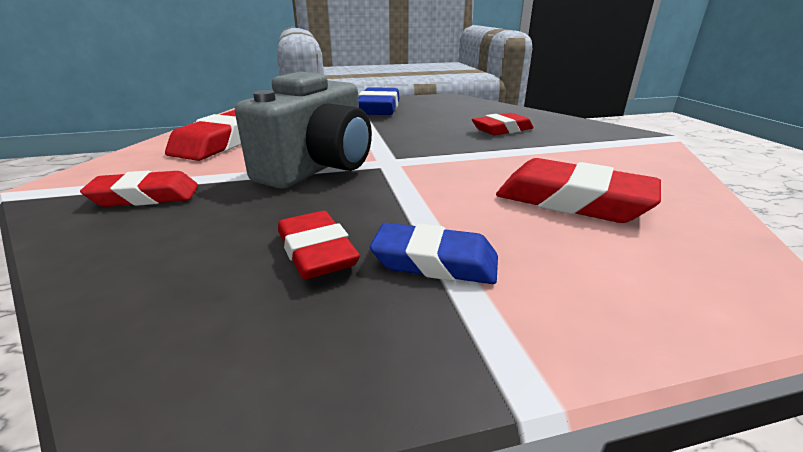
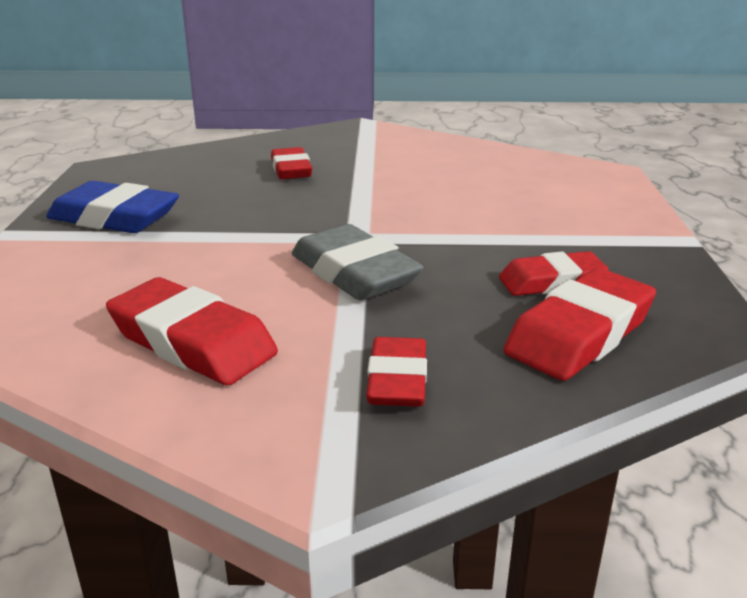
camera: 75 degrees left, 0 degrees up
grey camera [235,72,372,189] -> grey eraser [292,224,424,300]
blue eraser [370,223,498,284] -> none
red eraser [496,158,661,223] -> red eraser moved to [504,268,656,381]

